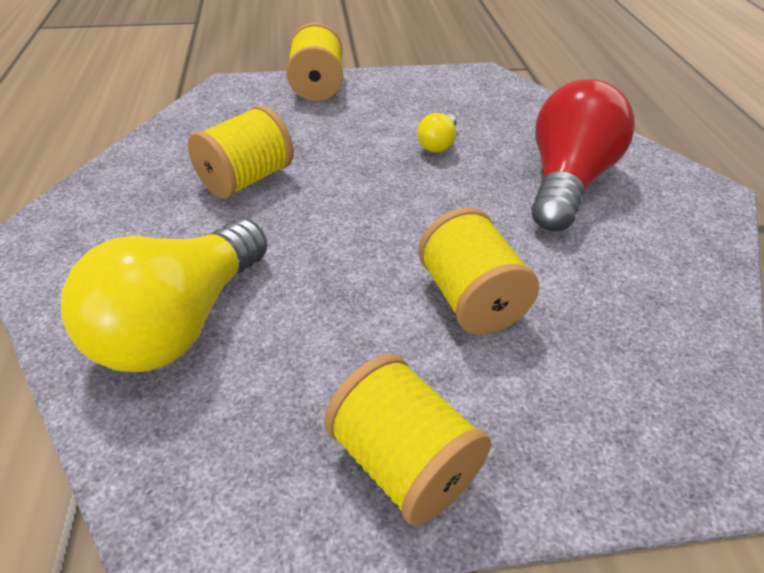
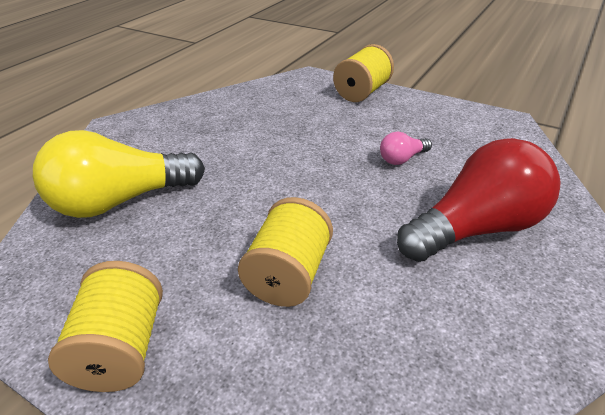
camera: 40 degrees right, 5 degrees down
yellow spool [188,105,294,199] -> none
yellow light bulb [418,113,457,152] -> pink light bulb [380,132,432,165]

